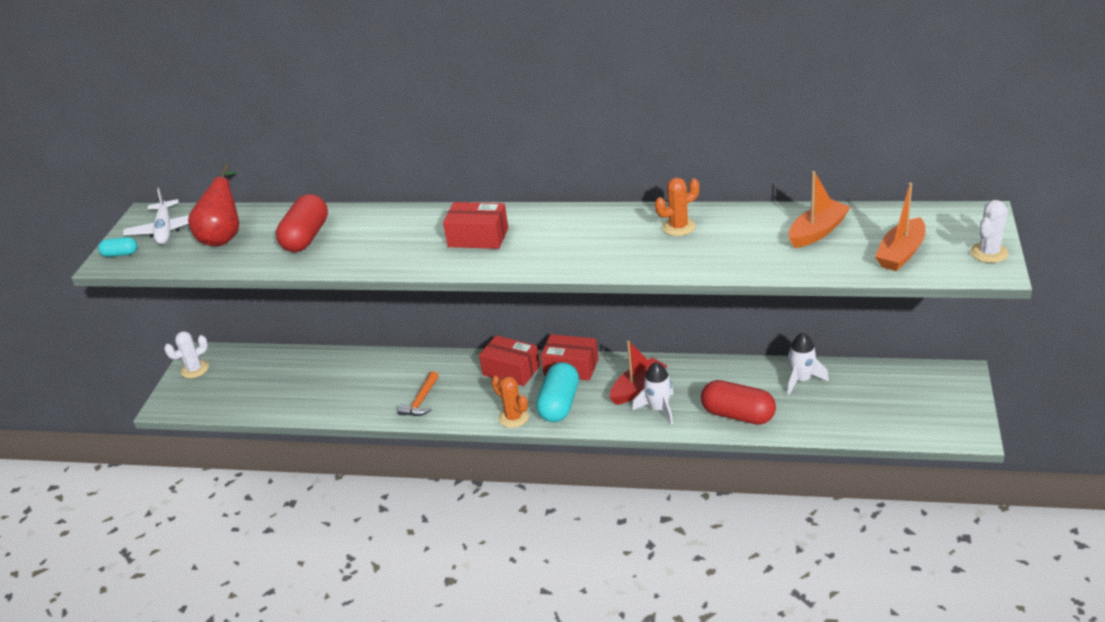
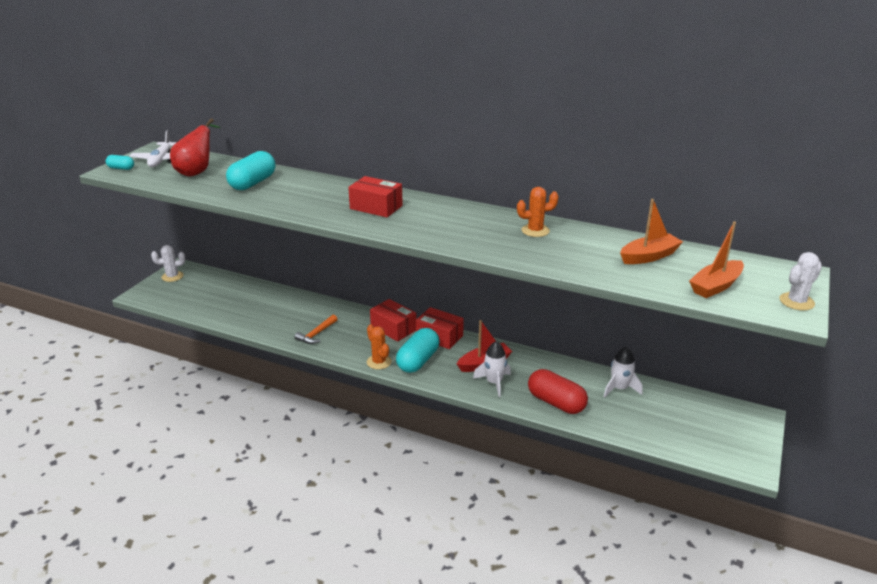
camera: 10 degrees right, 5 degrees down
red capsule [276,194,328,252] -> turquoise capsule [226,151,276,190]

